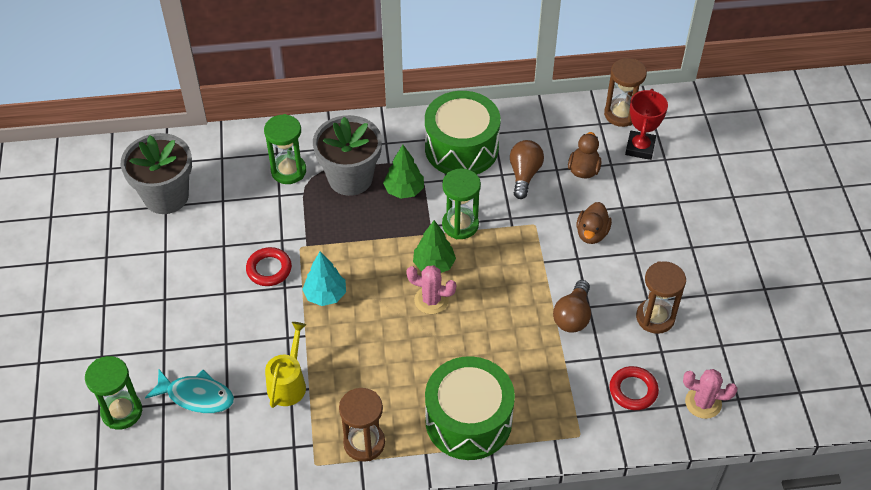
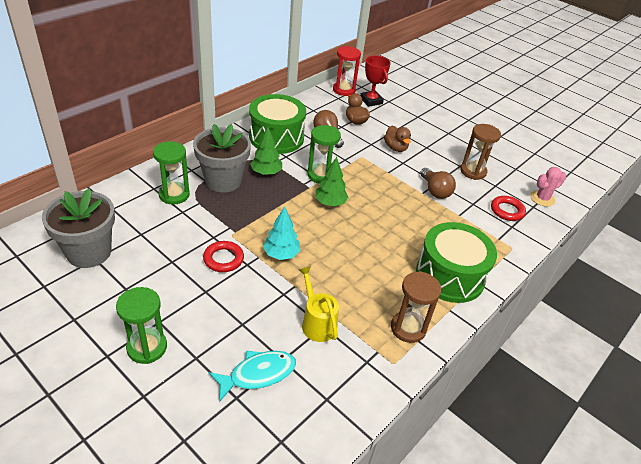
camera: 45 degrees left, 10 degrees down
green hourglass [85,356,142,430] -> green hourglass moved to [116,287,167,364]
pink cactus [406,265,456,314] -> none
brown hourglass [604,58,647,127] -> red hourglass [333,46,361,96]

